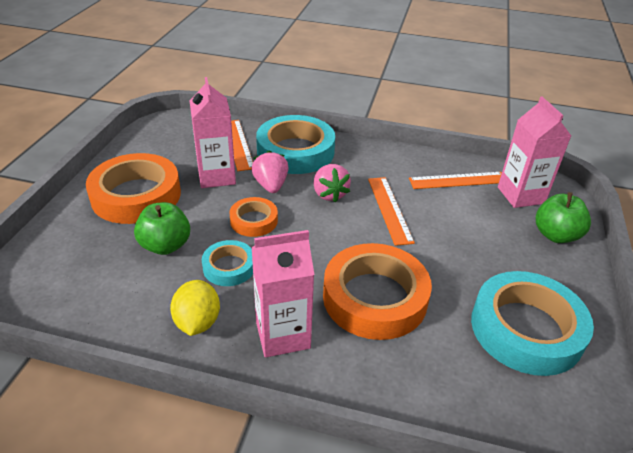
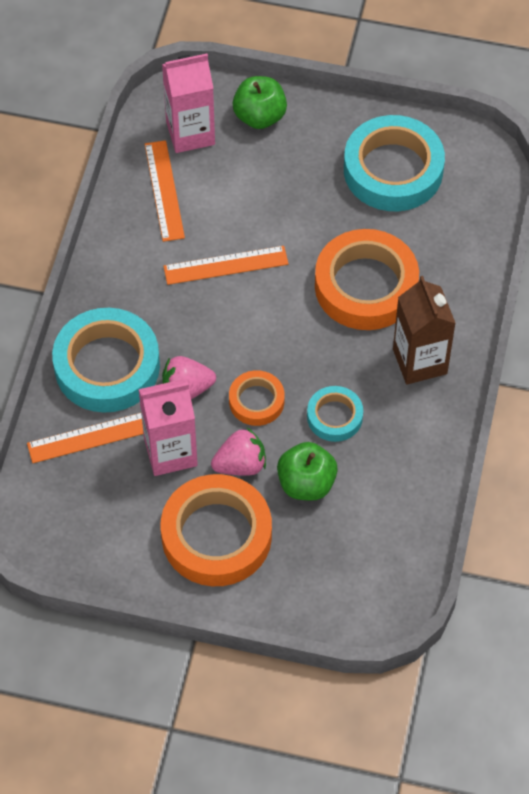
camera: 90 degrees left, 20 degrees up
yellow lemon [170,280,220,336] -> none
pink carton [251,230,314,357] -> brown carton [393,276,456,385]
pink strawberry [314,164,351,202] -> pink strawberry moved to [211,428,266,476]

